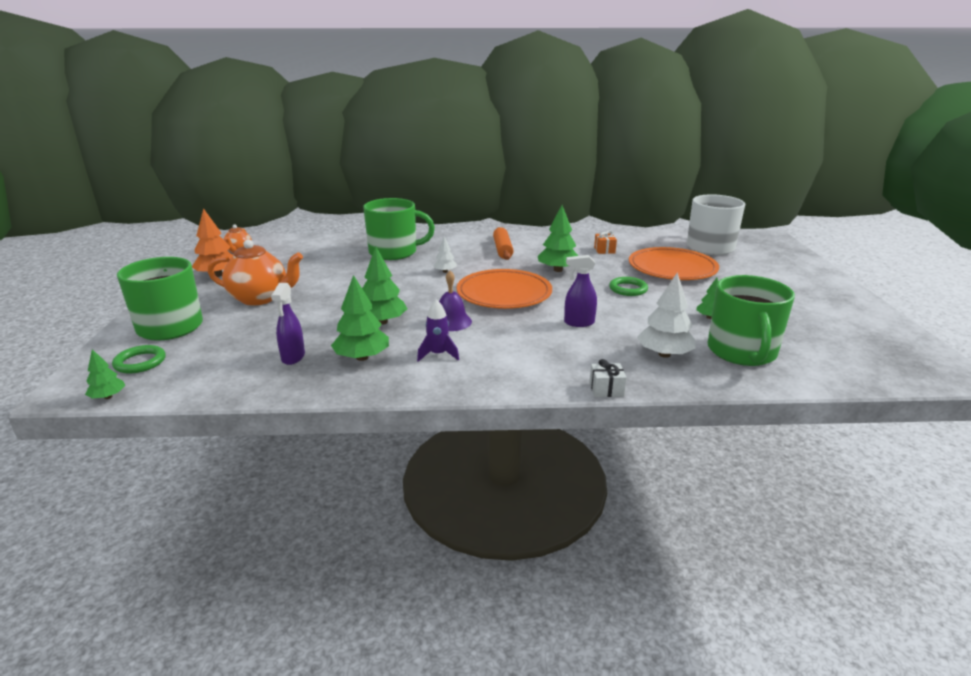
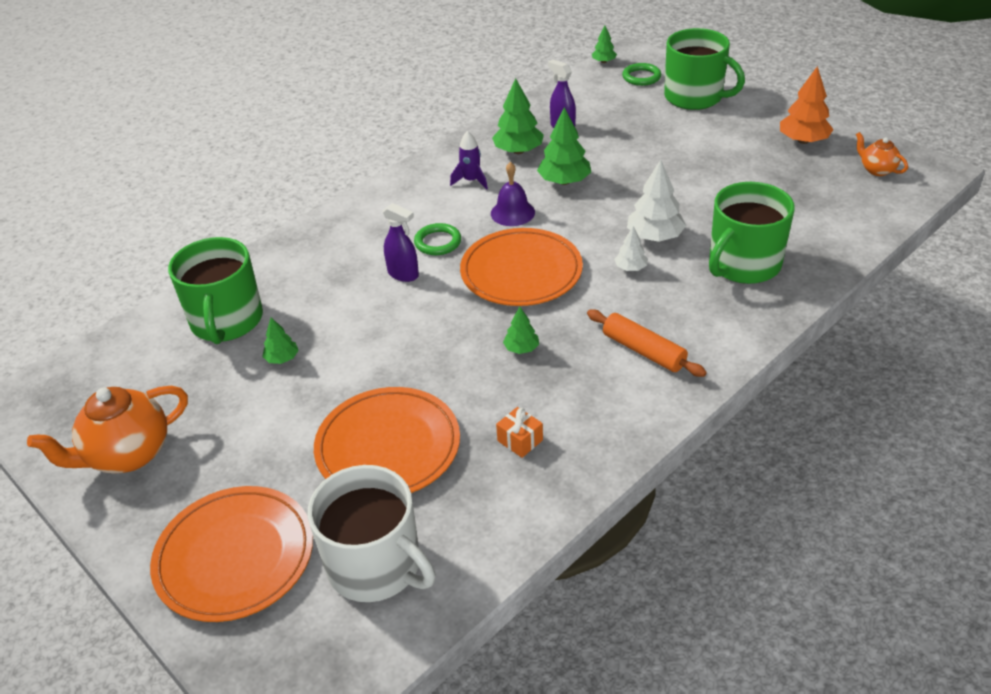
camera: 140 degrees right, 15 degrees up
orange teapot [208,239,303,305] -> orange teapot moved to [27,386,188,474]
green tree [538,205,578,272] -> green tree [503,306,539,354], size x0.55
purple spray bottle [564,255,597,327] -> purple spray bottle turned 75 degrees clockwise [382,203,419,282]
white gift [589,359,627,397] -> none
green ring [609,277,648,296] -> green ring moved to [414,223,461,255]
white tree [637,272,696,358] -> white tree moved to [627,160,686,242]
green mug [708,275,795,366] -> green mug turned 150 degrees counterclockwise [168,237,263,344]
none -> orange plate [150,486,313,622]

